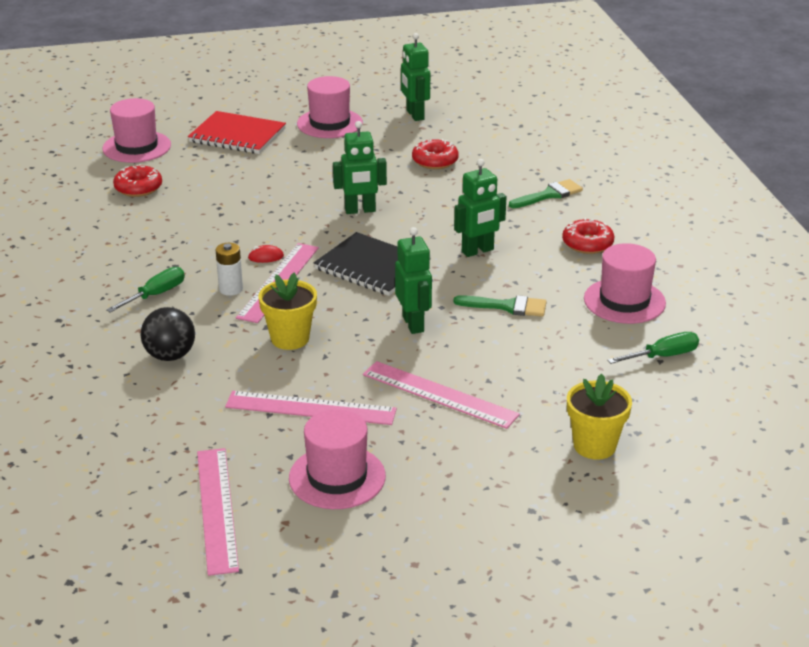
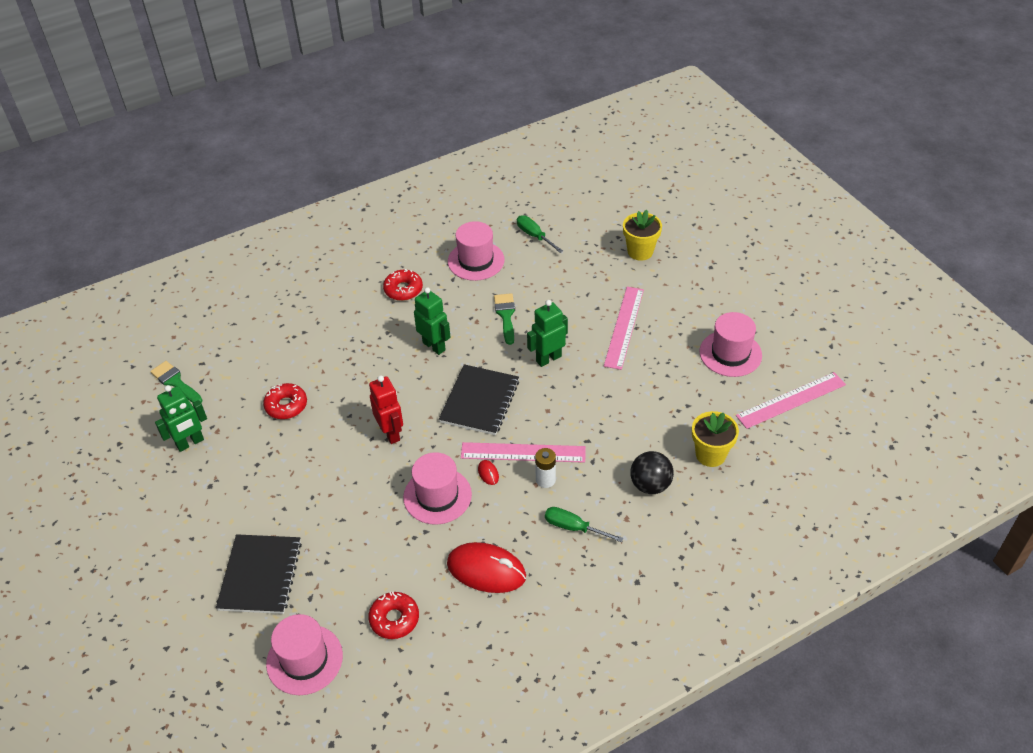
camera: 105 degrees left, 15 degrees up
red notebook [188,111,286,154] -> black notebook [216,534,302,614]
pink ruler [225,391,397,425] -> none
yellow flower pot [259,272,317,350] -> yellow flower pot moved to [692,411,739,467]
pink hat [297,76,363,138] -> pink hat moved to [403,452,472,525]
green robot [333,121,387,214] -> red robot [369,375,403,444]
green brush [509,179,583,208] -> green brush moved to [150,361,203,403]
none -> red mouse [447,542,526,593]

